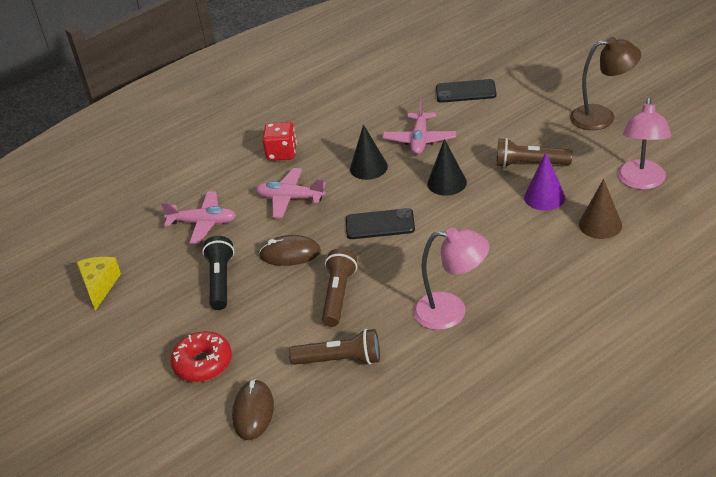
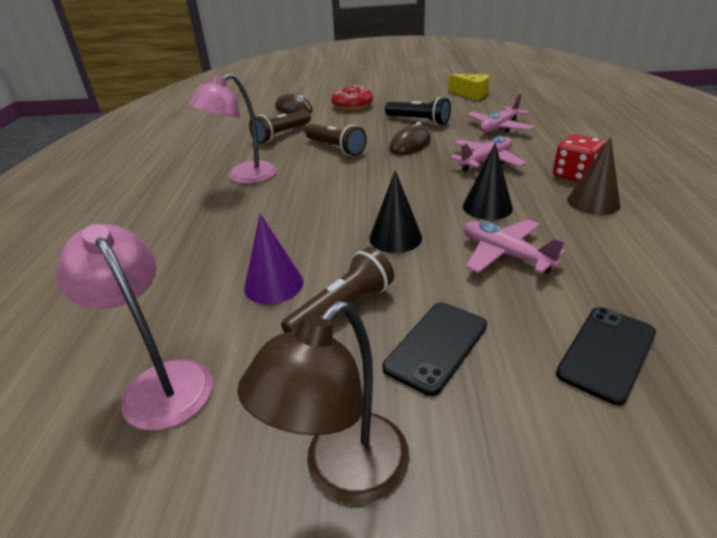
camera: 125 degrees right, 5 degrees down
black phone [346,208,415,239] -> black phone moved to [383,302,487,396]
brown cone [579,179,622,239] -> brown cone moved to [567,137,620,215]

